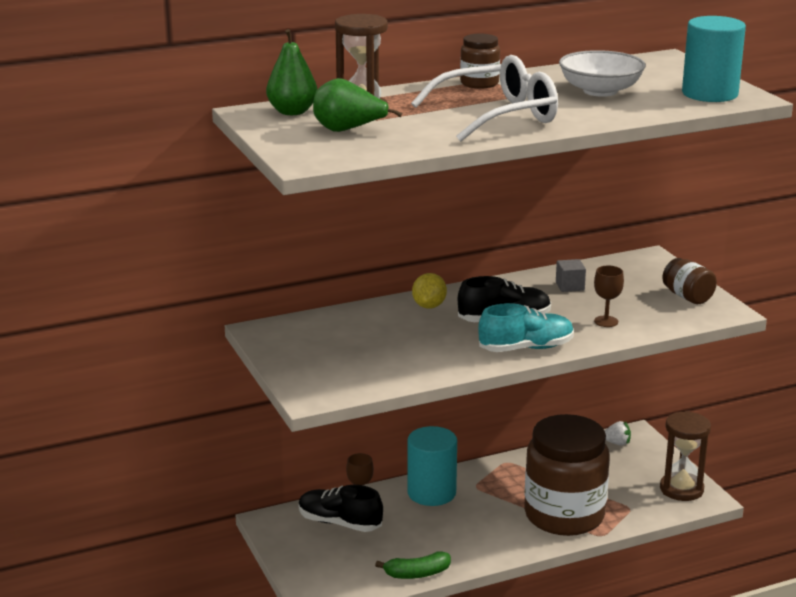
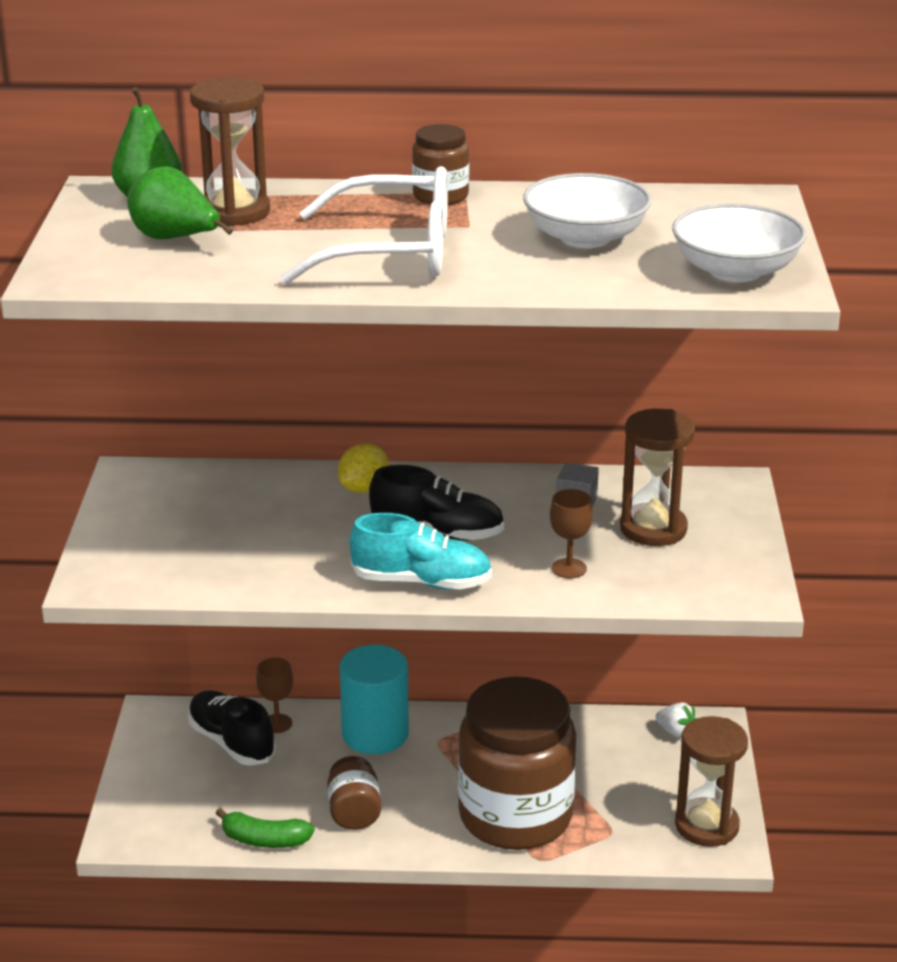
camera: 25 degrees right, 5 degrees up
brown jar [662,258,717,304] -> brown jar moved to [327,756,381,830]
turquoise cylinder [682,16,746,102] -> white bowl [672,203,806,282]
none -> brown hourglass [620,409,695,546]

